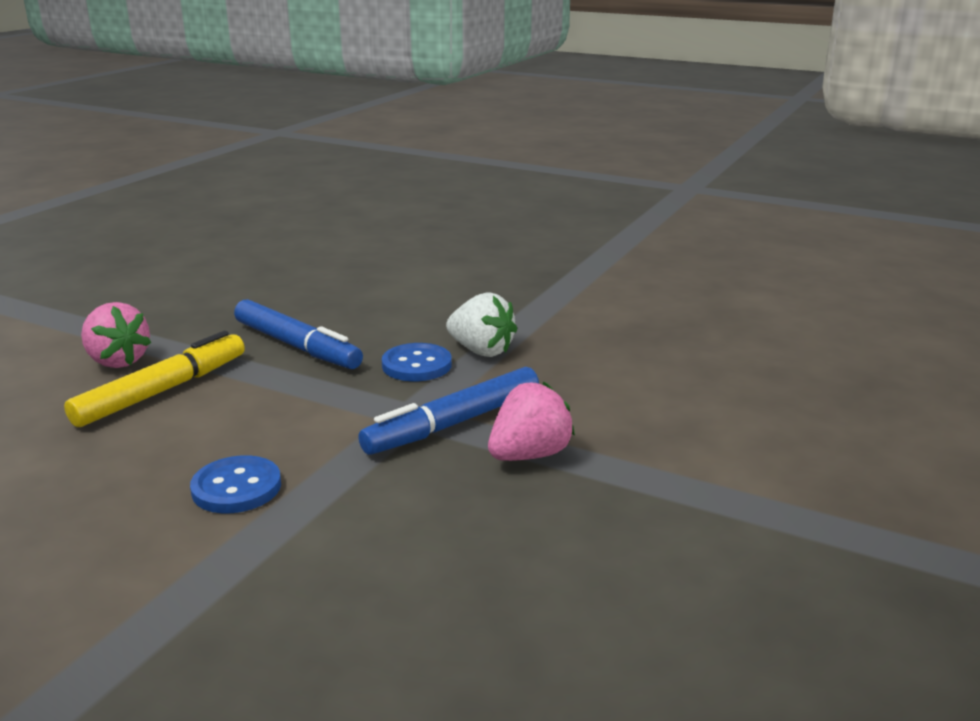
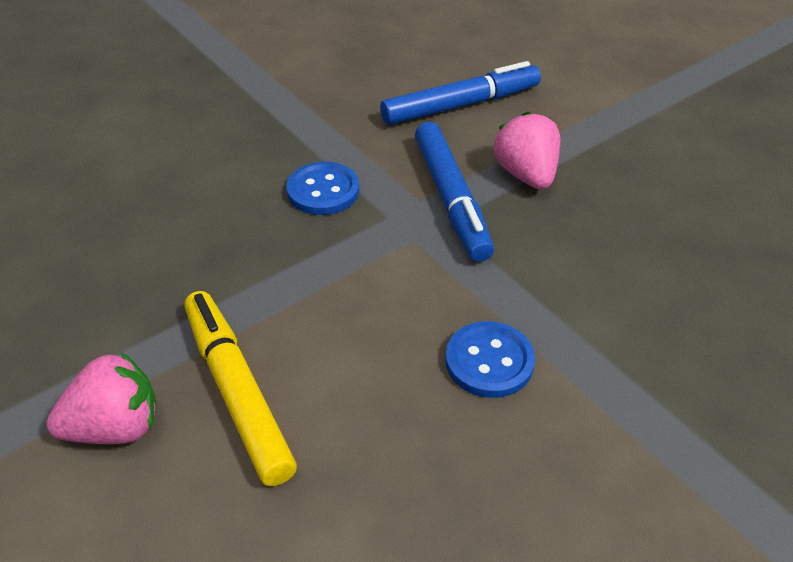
camera: 65 degrees left, 20 degrees up
blue marker [234,299,363,369] -> blue marker moved to [380,61,541,125]
white strawberry [446,292,517,357] -> none

